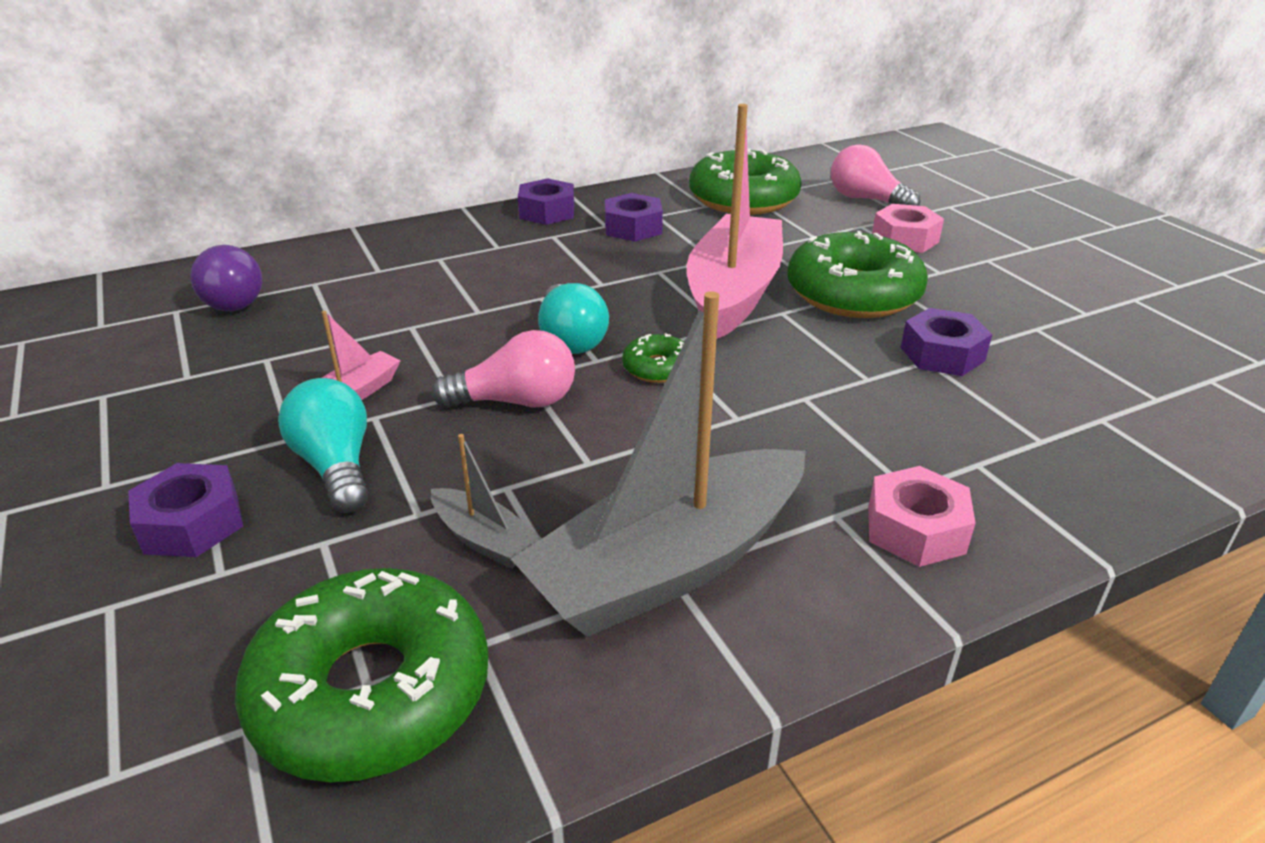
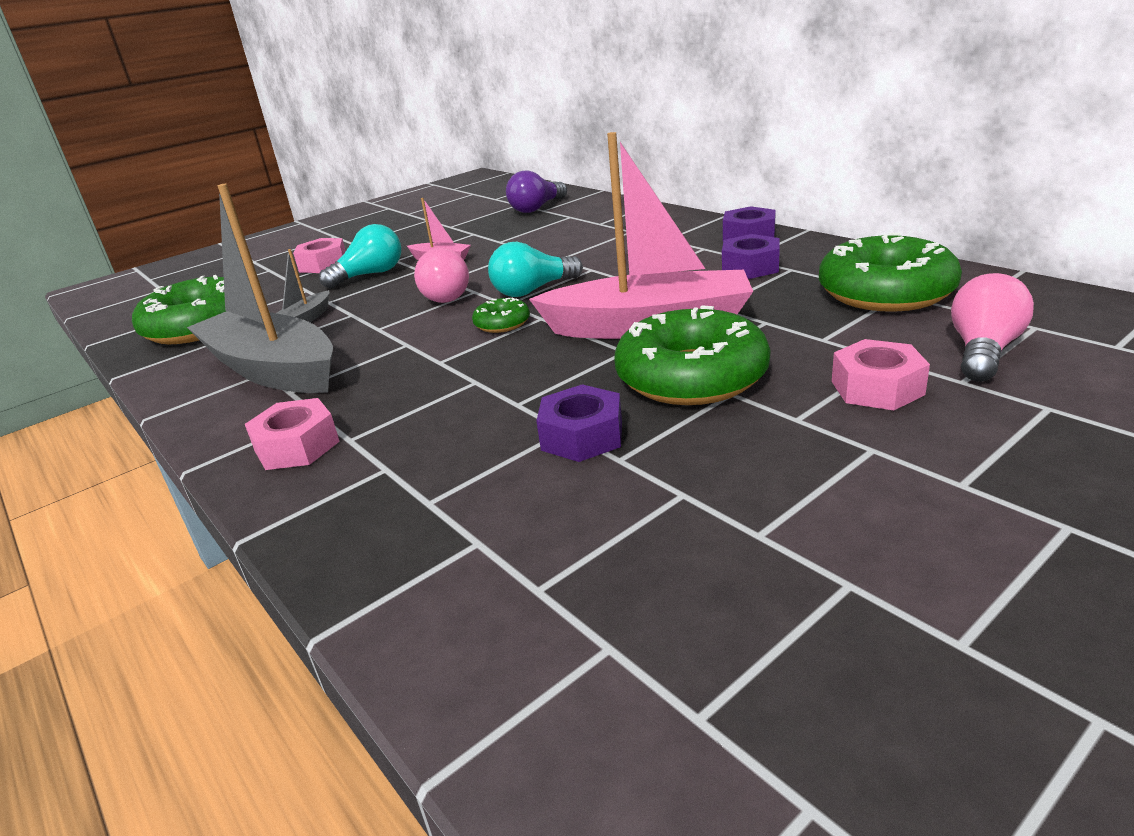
camera: 80 degrees right, 5 degrees down
purple nut [128,463,243,557] -> pink nut [293,238,346,273]

